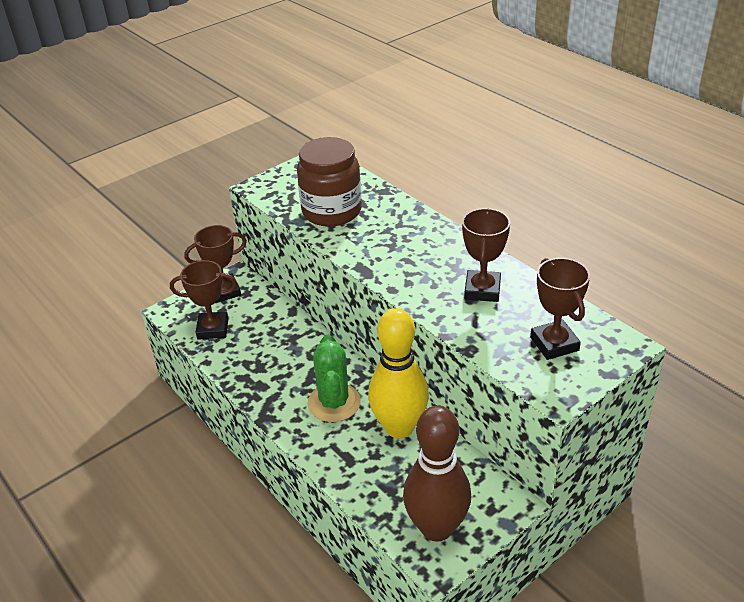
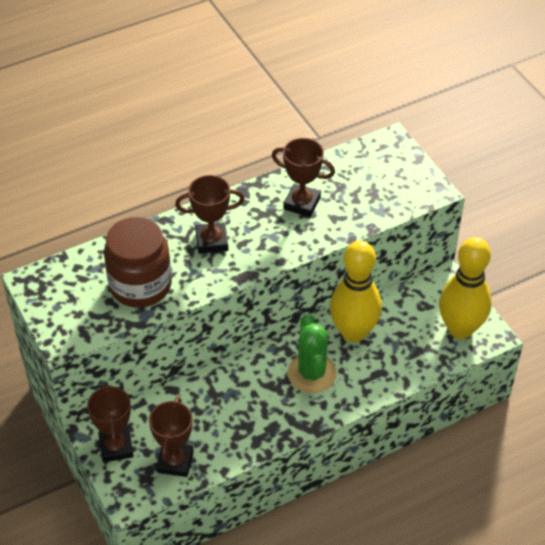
camera: 80 degrees left, 10 degrees up
green cactus [307,335,361,422] -> green cactus turned 75 degrees clockwise [288,314,337,393]
brown bowling pin [403,405,471,542] -> yellow bowling pin [439,237,492,339]
brown trophy [530,258,590,360] -> brown trophy moved to [175,175,244,254]

